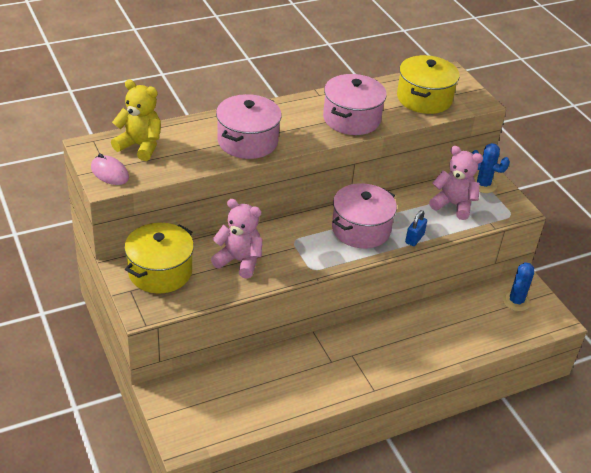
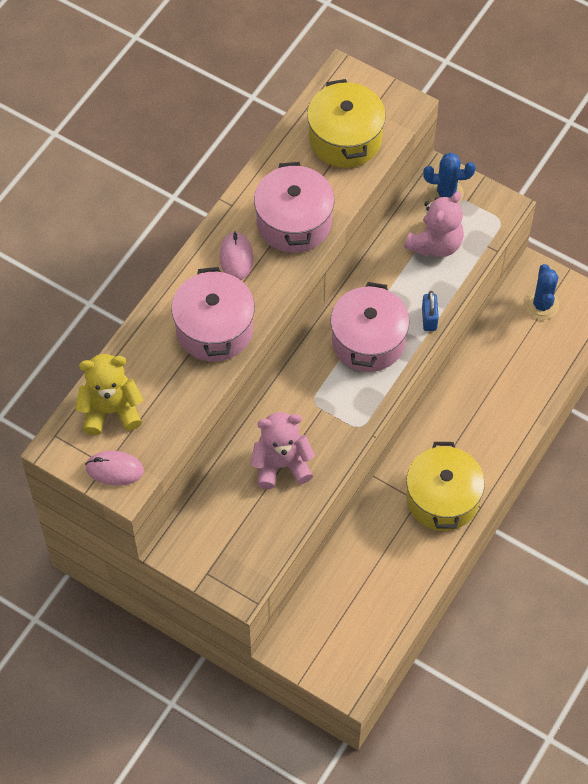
camera: 30 degrees left, 20 degrees up
yellow pot [124,223,194,293] -> yellow pot moved to [406,442,485,531]
pink teddy bear [429,146,483,220] -> pink teddy bear turned 135 degrees clockwise [404,191,464,257]
none -> pink mouse [220,232,253,280]

